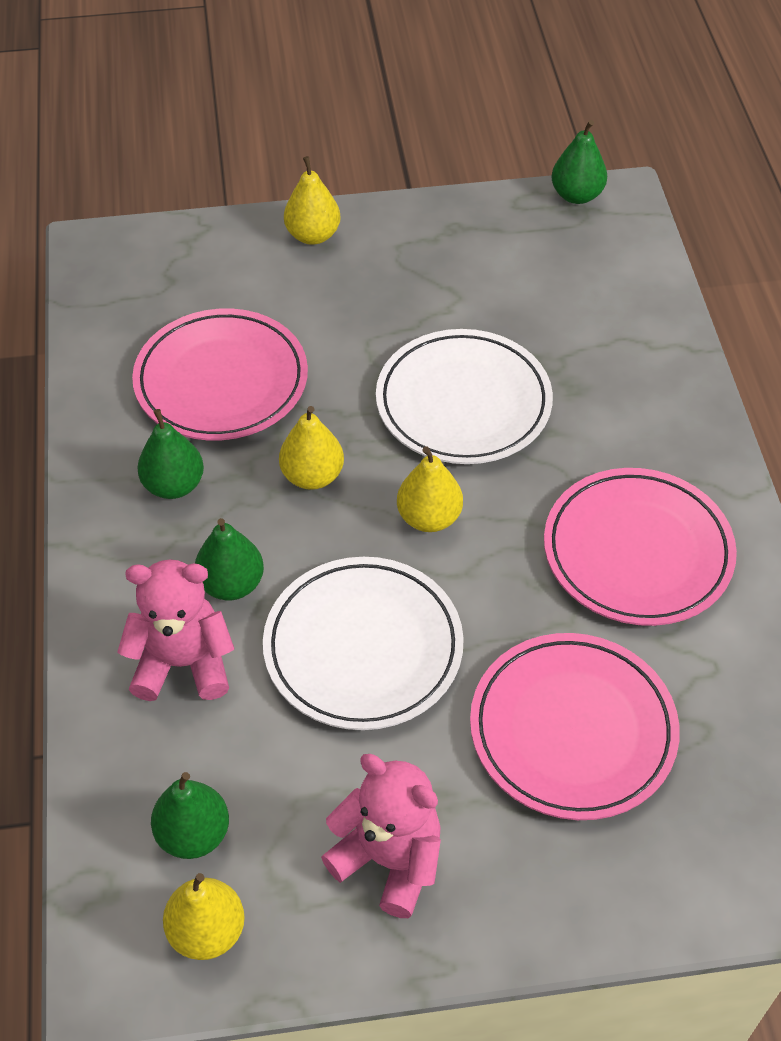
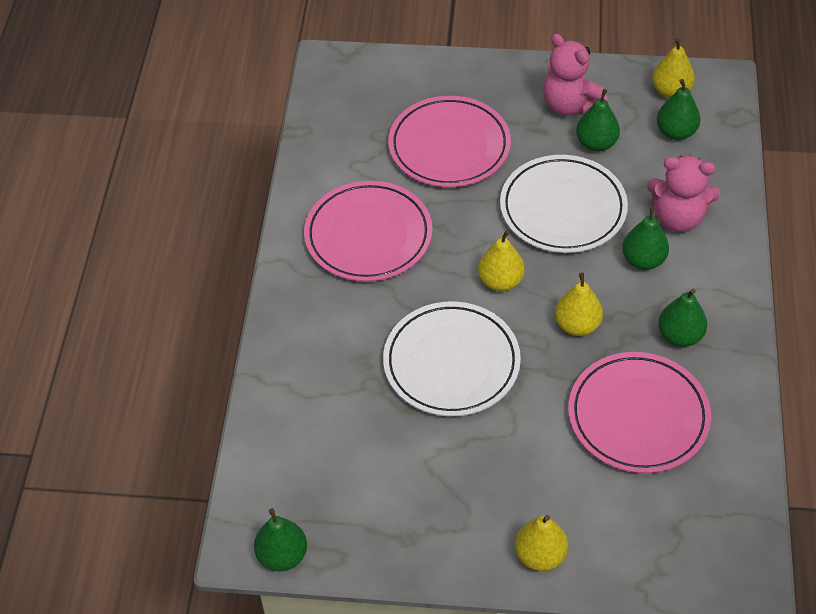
camera: 165 degrees left, 0 degrees up
none -> green pear [576,89,620,152]

